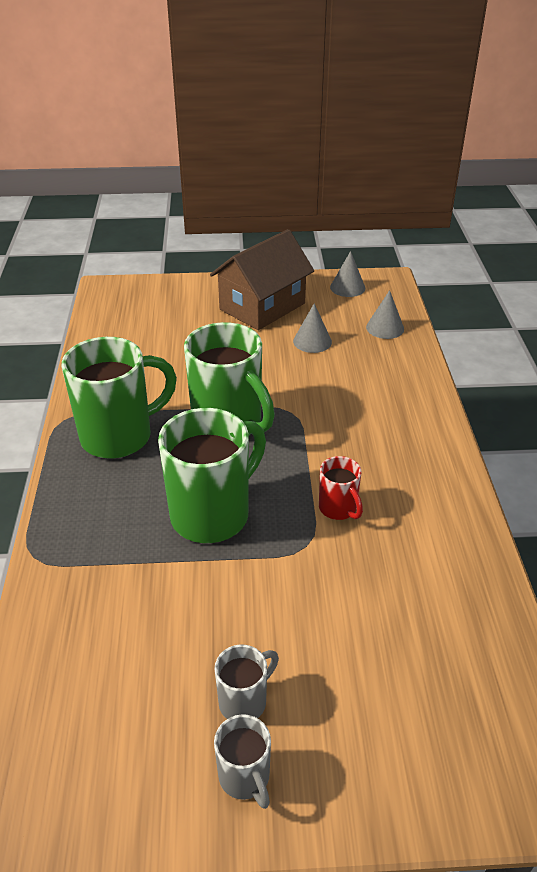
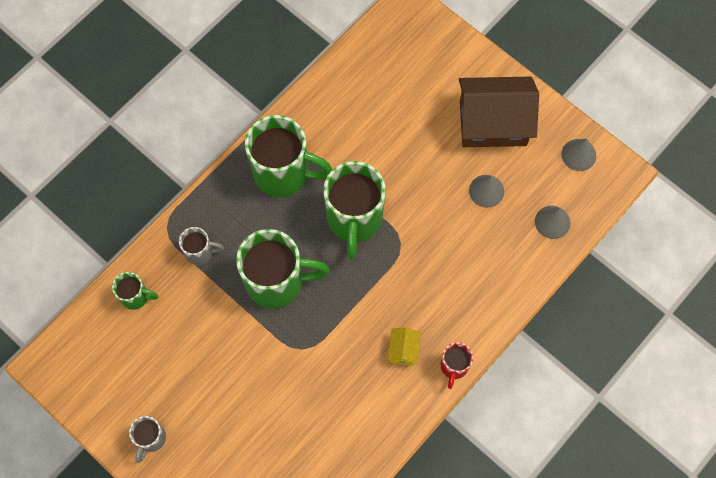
camera: 45 degrees right, 30 degrees up
grey mug [214,645,279,719] -> grey mug moved to [179,227,224,265]
red mug [319,456,363,520] -> red mug moved to [441,342,473,389]
none -> green mug [112,272,158,310]
none -> yellow house [388,327,421,366]

